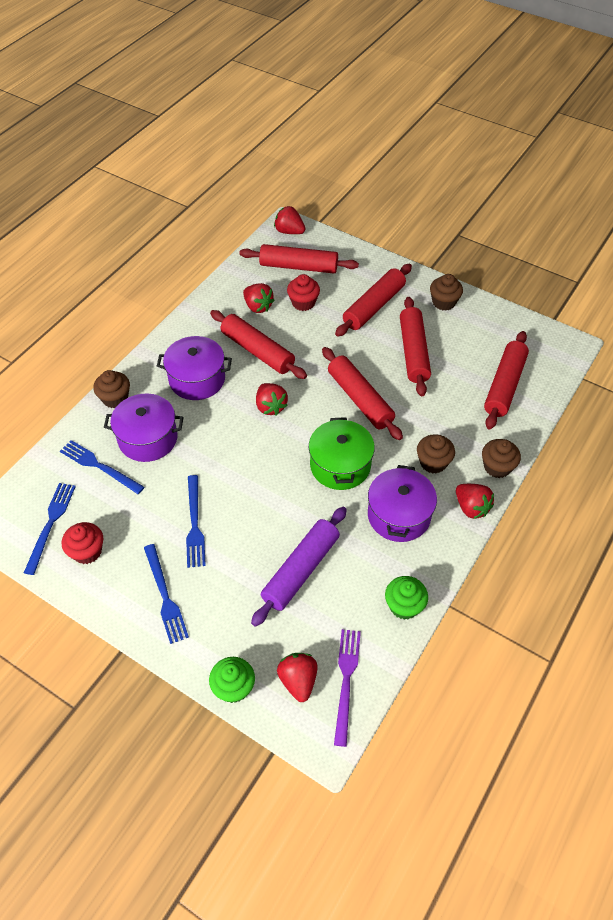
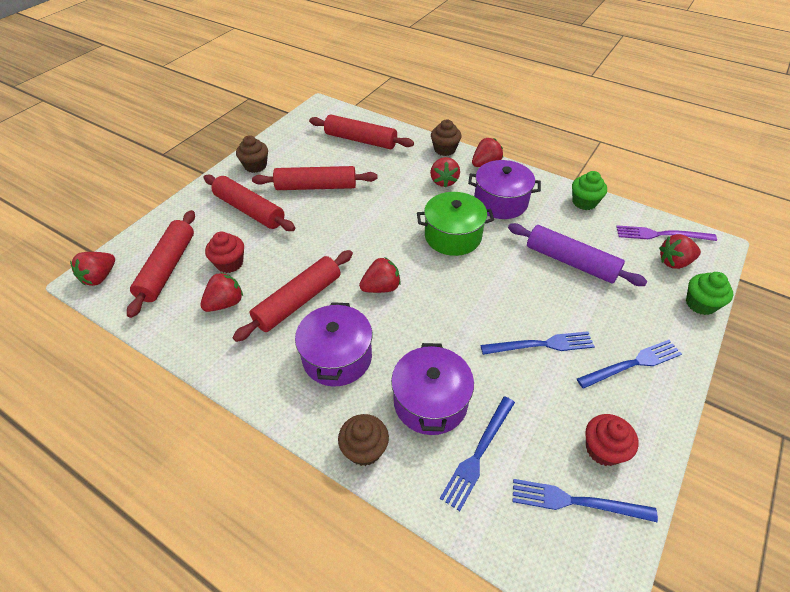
camera: 90 degrees left, 5 degrees down
red rolling pin [322,347,403,440] -> none
brown cupcake [417,434,455,474] -> red strawberry [430,157,460,188]

